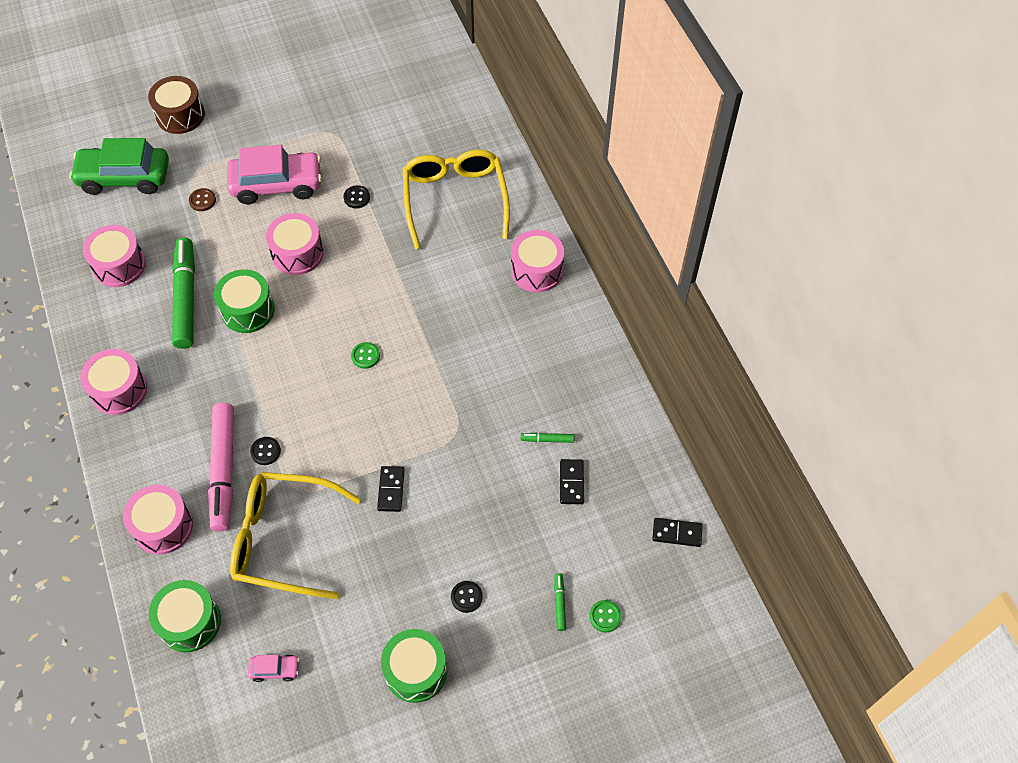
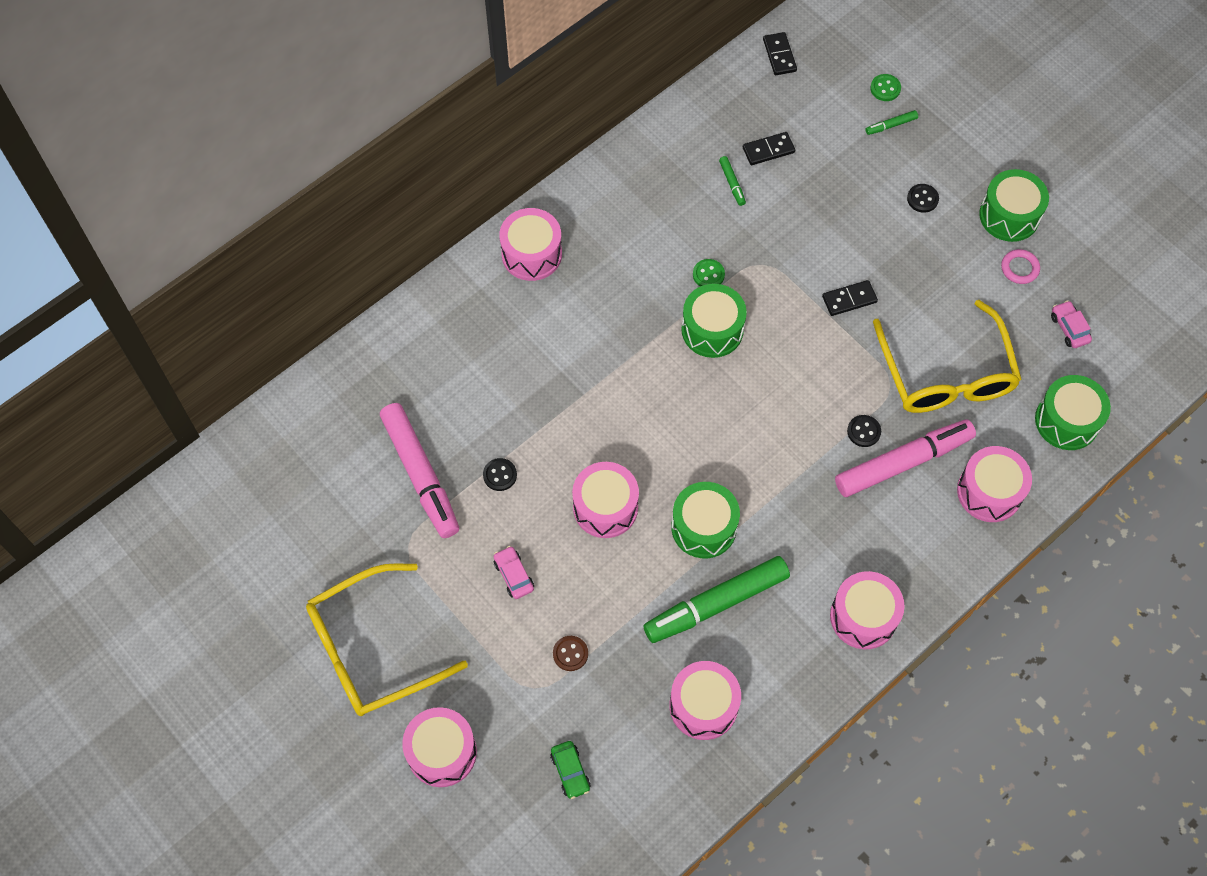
camera: 110 degrees left, 5 degrees up
green car [69,138,169,195] -> green car [550,741,591,799], size x0.43
brown drum [148,76,205,134] -> pink drum [402,707,477,787]
pink car [227,145,322,204] -> pink car [494,546,534,599], size x0.43
green button [351,342,380,369] -> green button moved to [693,259,725,287]
yellow glasses [403,150,510,249] -> yellow glasses moved to [306,563,468,716]
none -> pink marker [380,403,459,538]
none -> green drum [681,284,747,358]
none -> pink ring [1001,249,1040,284]

